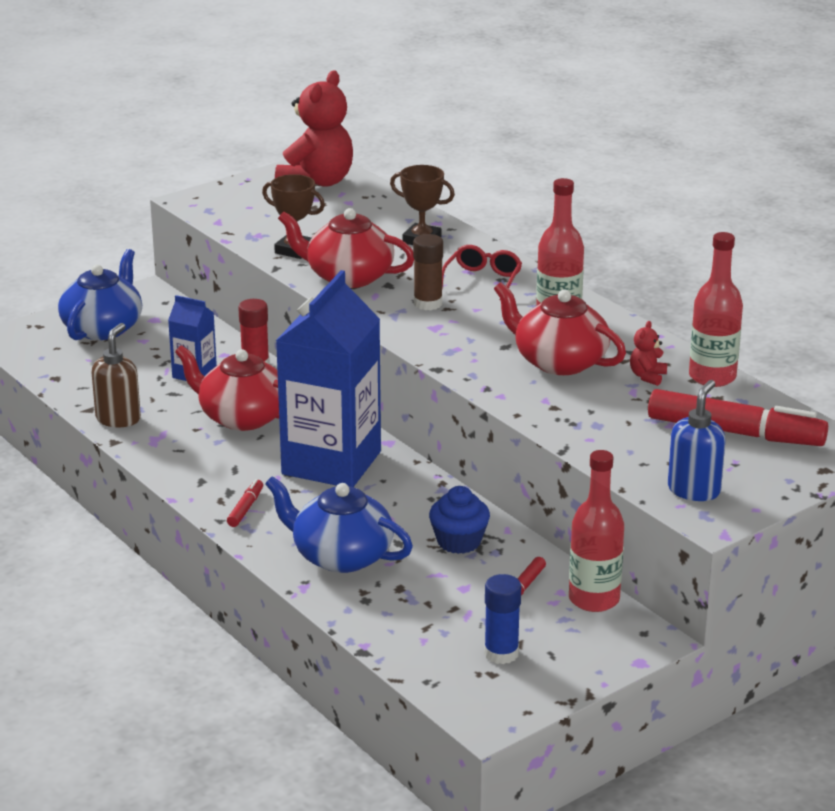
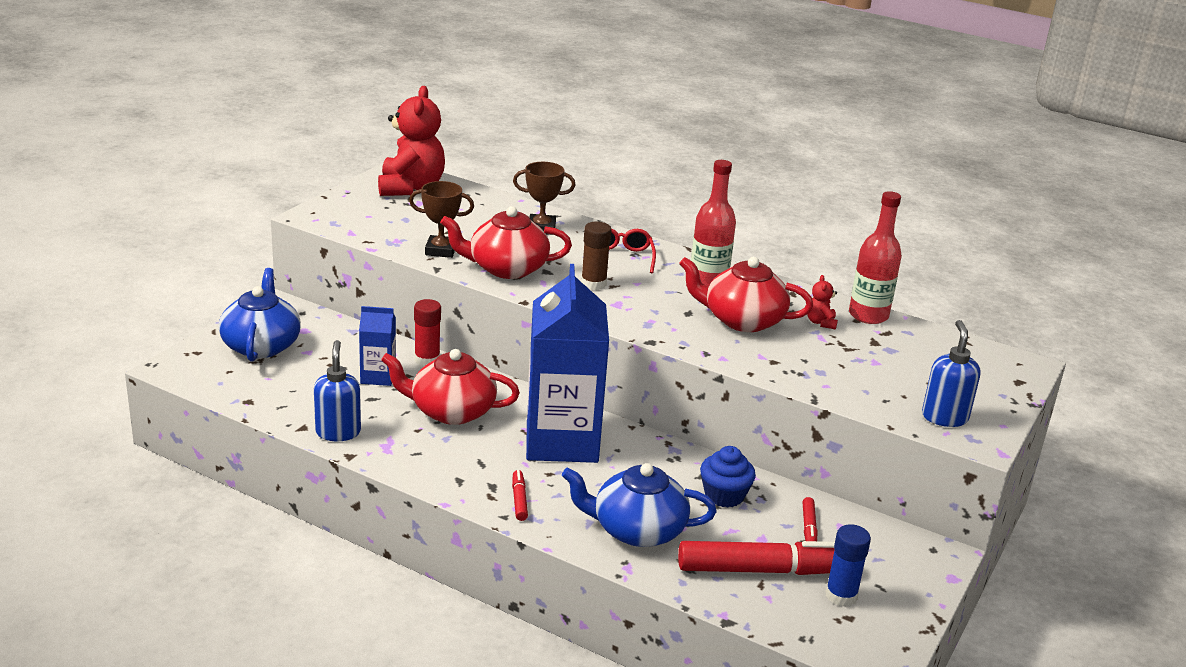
camera: 25 degrees left, 0 degrees up
brown soap dispenser [92,323,141,427] -> blue soap dispenser [314,340,361,442]
red bottle [569,450,624,612] -> none
red marker [648,389,828,446] -> red marker moved to [678,541,835,575]

